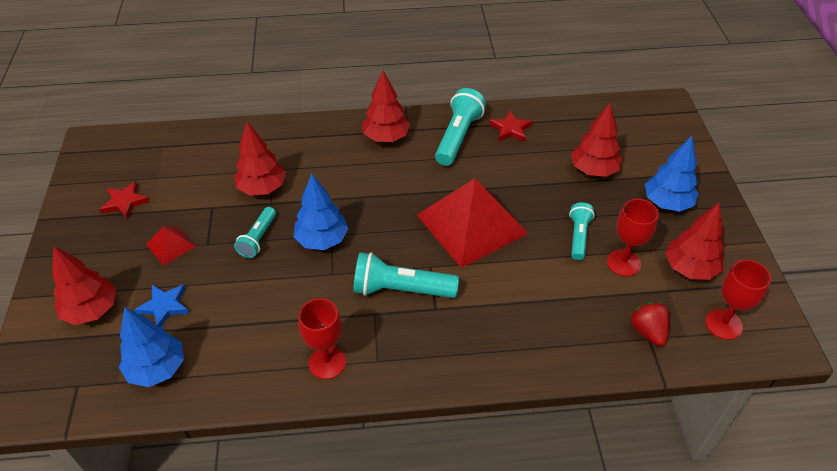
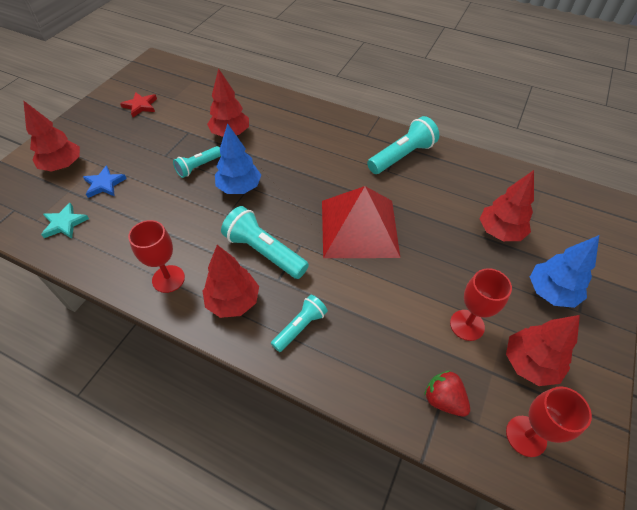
camera: 30 degrees right, 5 degrees up
blue tree [119,307,184,387] -> turquoise star [41,203,89,239]
red pyramid [146,226,196,265] -> none
red tree [362,71,410,142] -> red tree moved to [203,245,259,318]
red star [489,110,532,142] -> none
turquoise flashlight [569,202,595,260] -> turquoise flashlight moved to [271,295,328,352]
red strawberry [631,302,670,346] -> red strawberry turned 60 degrees counterclockwise [424,370,470,417]

